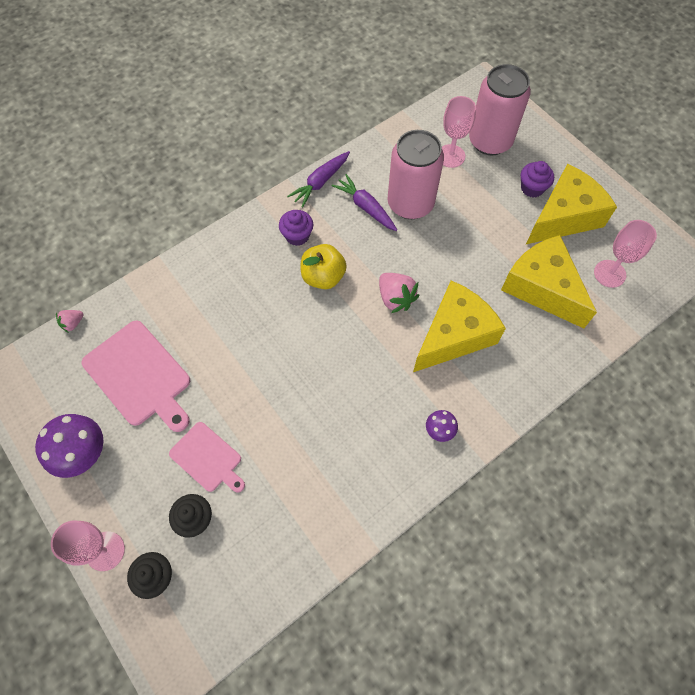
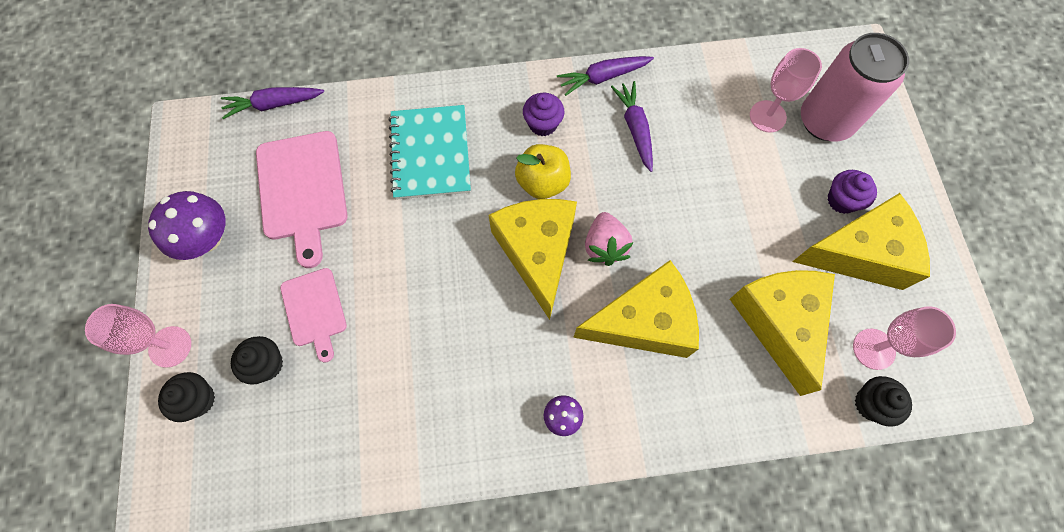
camera: 30 degrees right, 5 degrees up
pink strawberry [56,310,83,332] -> purple carrot [221,87,324,119]
pink can [388,130,444,219] -> none
none -> turquoise notebook [389,105,471,200]
none -> yellow cheese [489,199,577,320]
none -> black cupcake [855,376,912,427]

